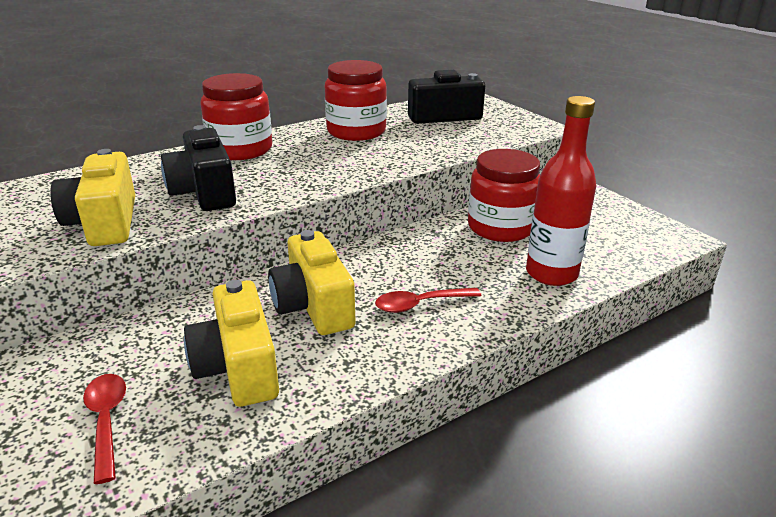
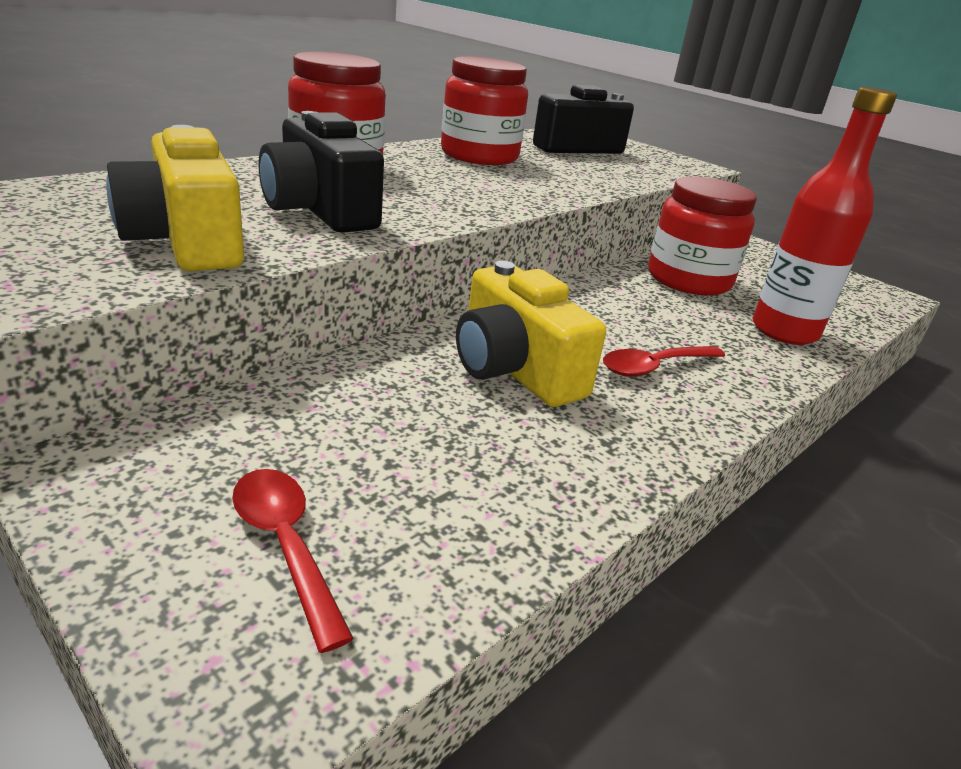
camera: 15 degrees left, 0 degrees up
yellow camera [184,280,279,407] -> none

